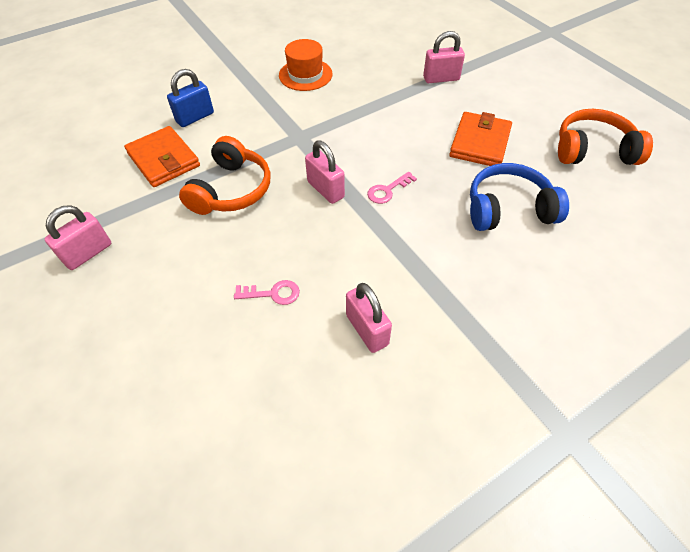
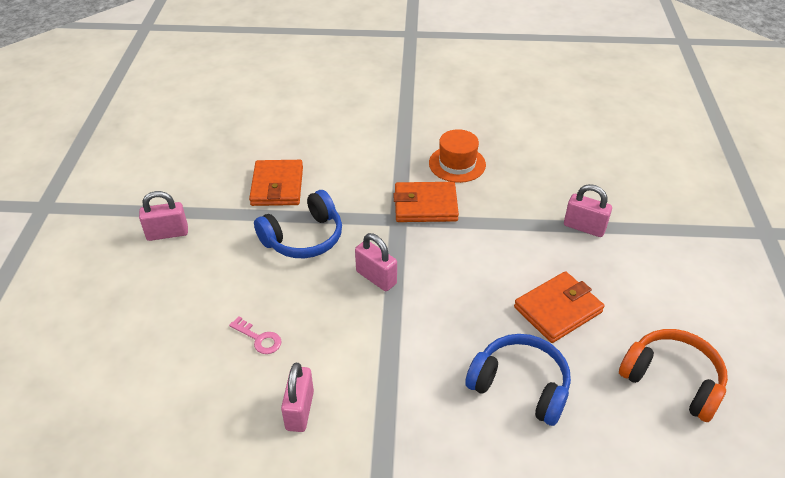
camera: 35 degrees right, 10 degrees down
blue padlock [167,69,214,127] -> none
orange headphones [179,136,271,215] -> blue headphones [254,190,342,258]
pink padlock [305,140,345,204] -> pink padlock turned 45 degrees counterclockwise [355,233,397,291]
pink key [367,172,417,204] -> none
none -> orange wallet [394,182,459,222]

